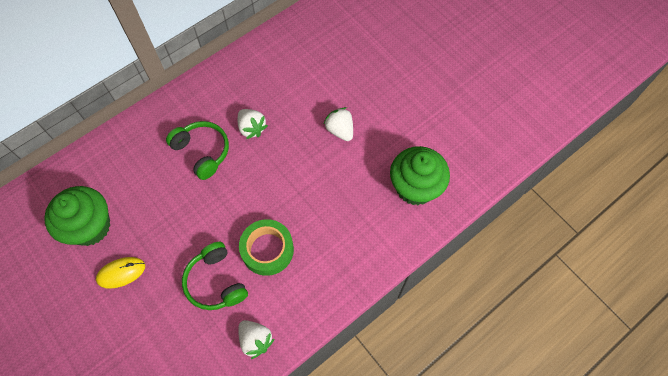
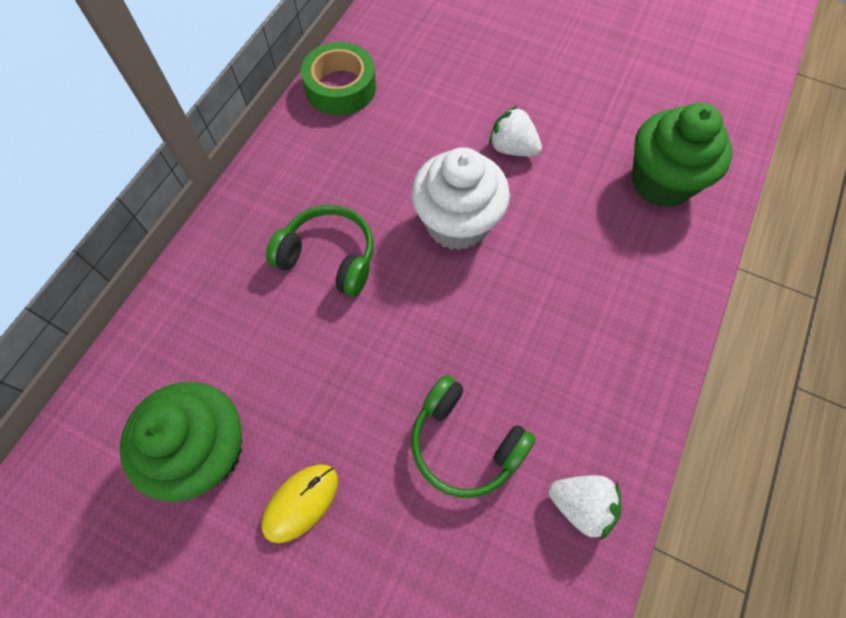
camera: 25 degrees left, 0 degrees up
white strawberry [238,109,268,139] -> none
green tape [239,219,294,276] -> green tape moved to [301,42,376,115]
none -> white cupcake [411,147,510,250]

